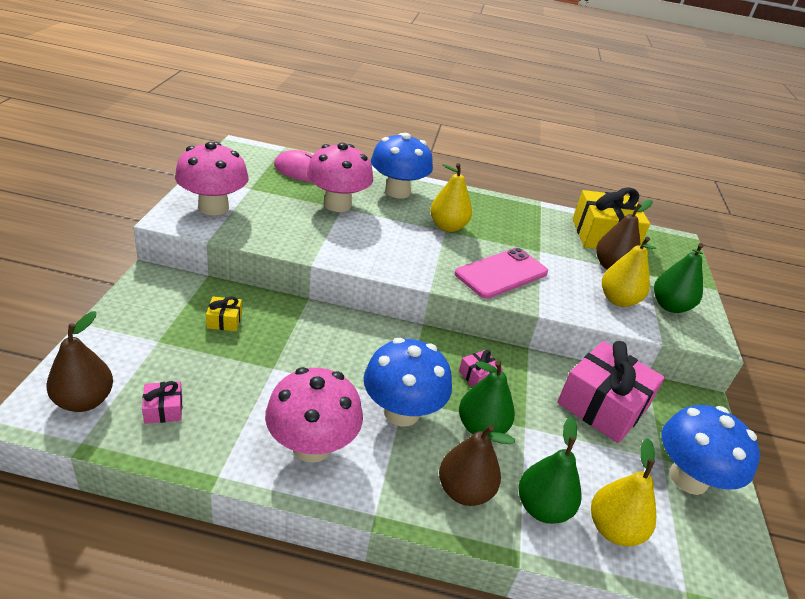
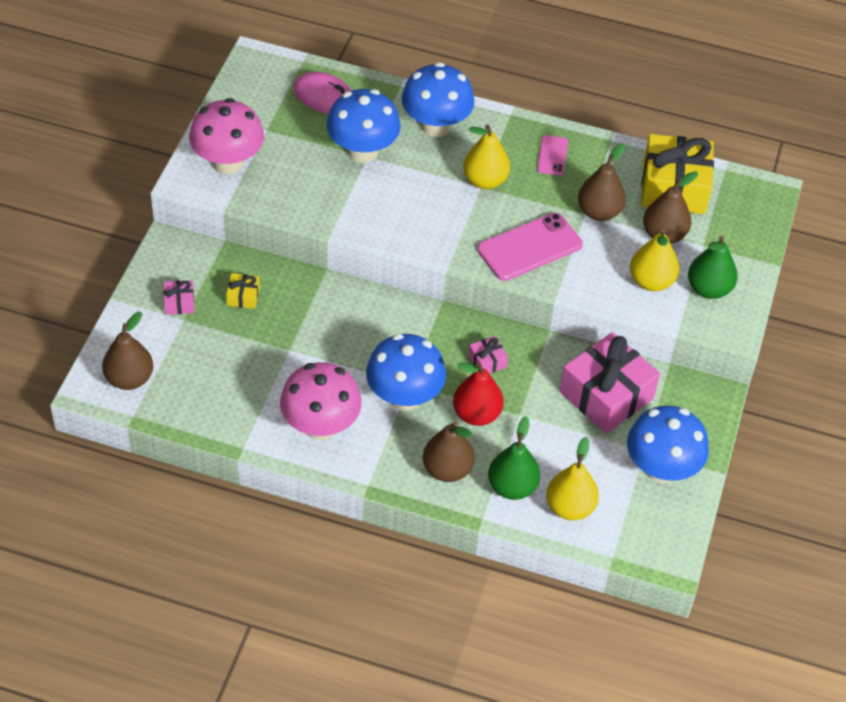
camera: 10 degrees right, 15 degrees up
pink gift [142,381,182,424] -> pink gift moved to [163,280,194,315]
pink mushroom [307,143,373,212] -> blue mushroom [327,89,401,163]
green pear [459,361,515,434] -> red pear [453,362,504,426]
none -> pink phone [537,135,568,176]
none -> brown pear [578,143,626,221]

